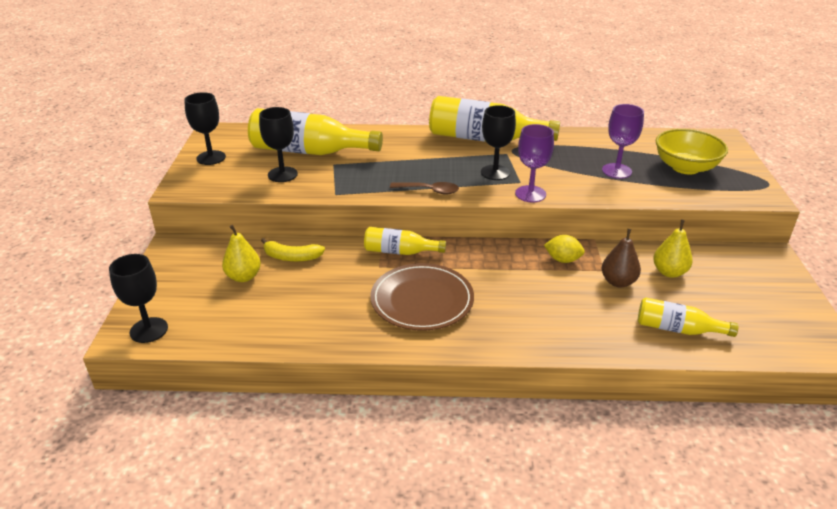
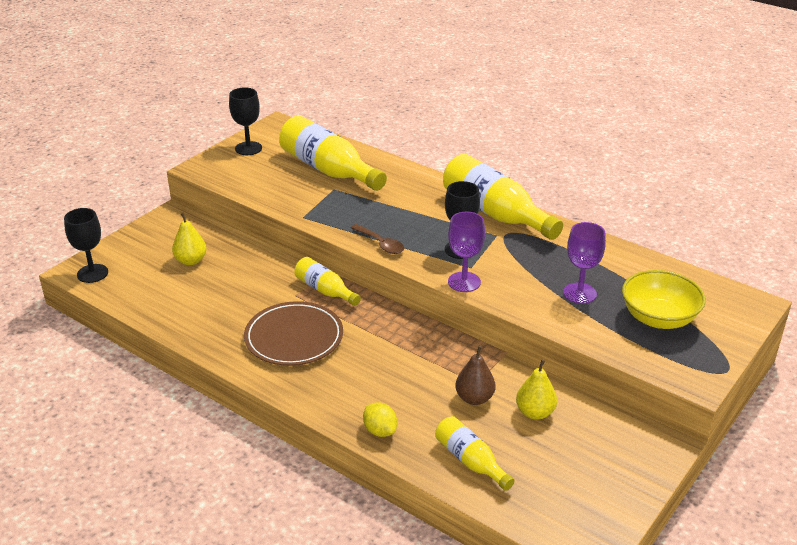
camera: 35 degrees right, 0 degrees up
black goblet [259,107,298,182] -> none
yellow banana [261,238,325,262] -> none
yellow lemon [544,235,585,263] -> yellow lemon moved to [363,402,397,437]

